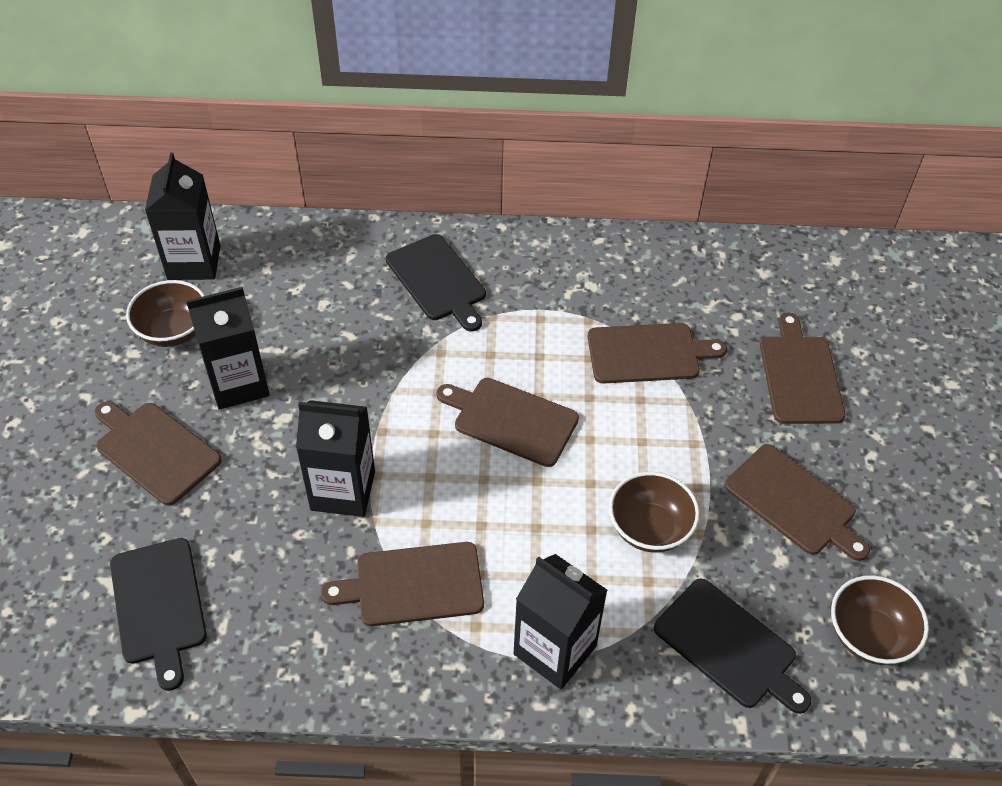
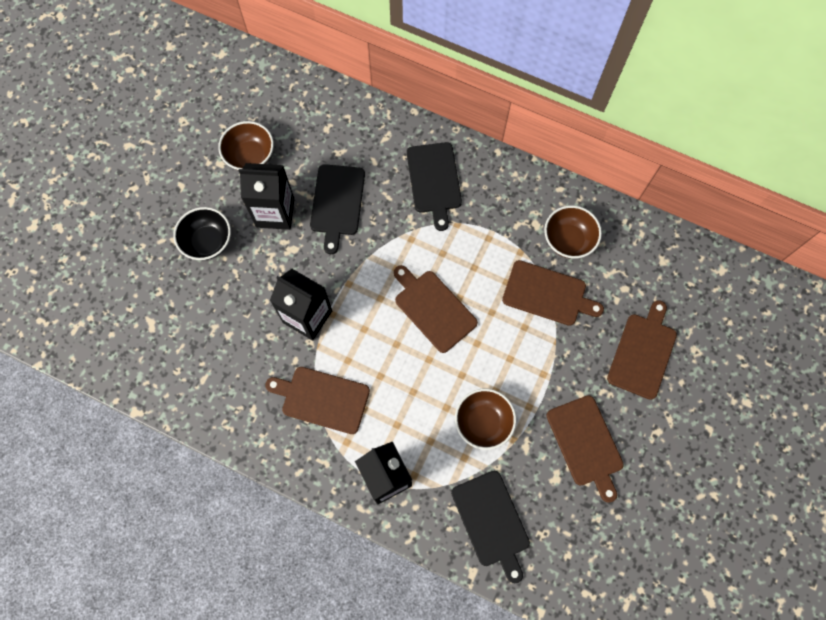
camera: 25 degrees right, 20 degrees up
brown cutting board [95,401,222,506] -> black bowl [173,207,231,260]
black cutting board [110,538,207,691] -> black cutting board moved to [310,164,365,254]
black carton [145,153,221,280] -> none
brown bowl [831,575,929,665] -> brown bowl moved to [544,205,602,259]

